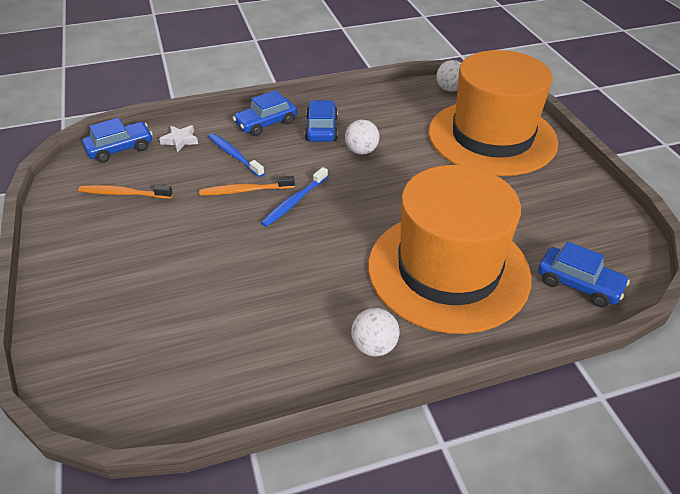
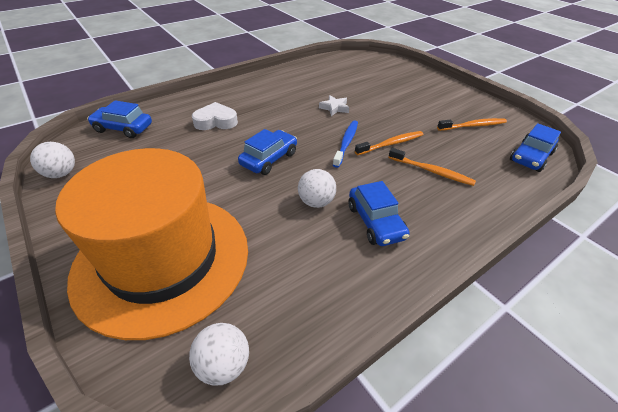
camera: 160 degrees right, 0 degrees up
white star [159,125,198,152] -> white star moved to [319,95,349,116]
blue toothbrush [208,133,265,177] -> orange toothbrush [388,148,476,186]
blue car [233,90,297,136] -> blue car moved to [238,129,297,175]
white ball [351,308,400,357] -> white ball moved to [30,142,75,178]
orange hat [368,165,531,334] -> white heart [192,102,238,130]

